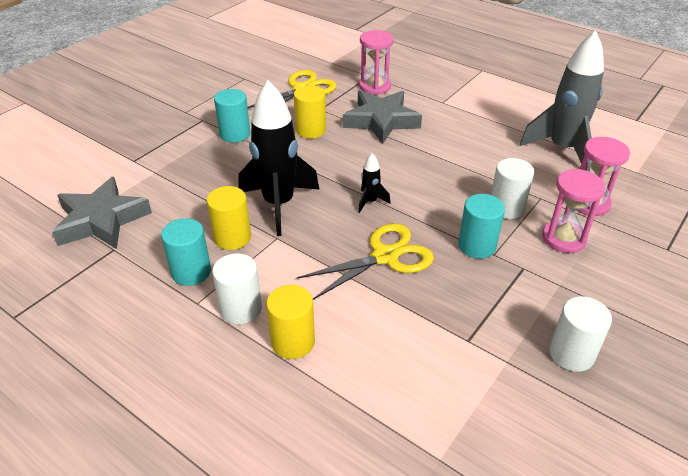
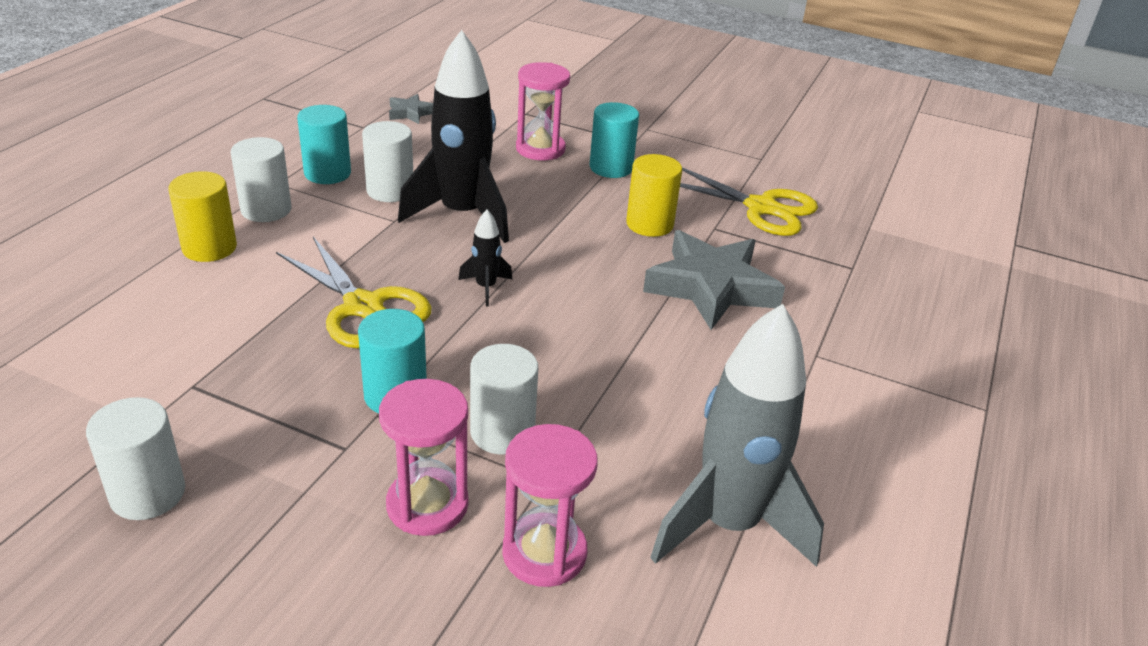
camera: 75 degrees right, 5 degrees down
grey star [52,177,152,249] -> grey star [389,94,433,124], size x0.46
yellow cylinder [207,186,251,250] -> white cylinder [362,121,413,202]
pink hourglass [359,30,394,95] -> pink hourglass moved to [516,62,570,160]

